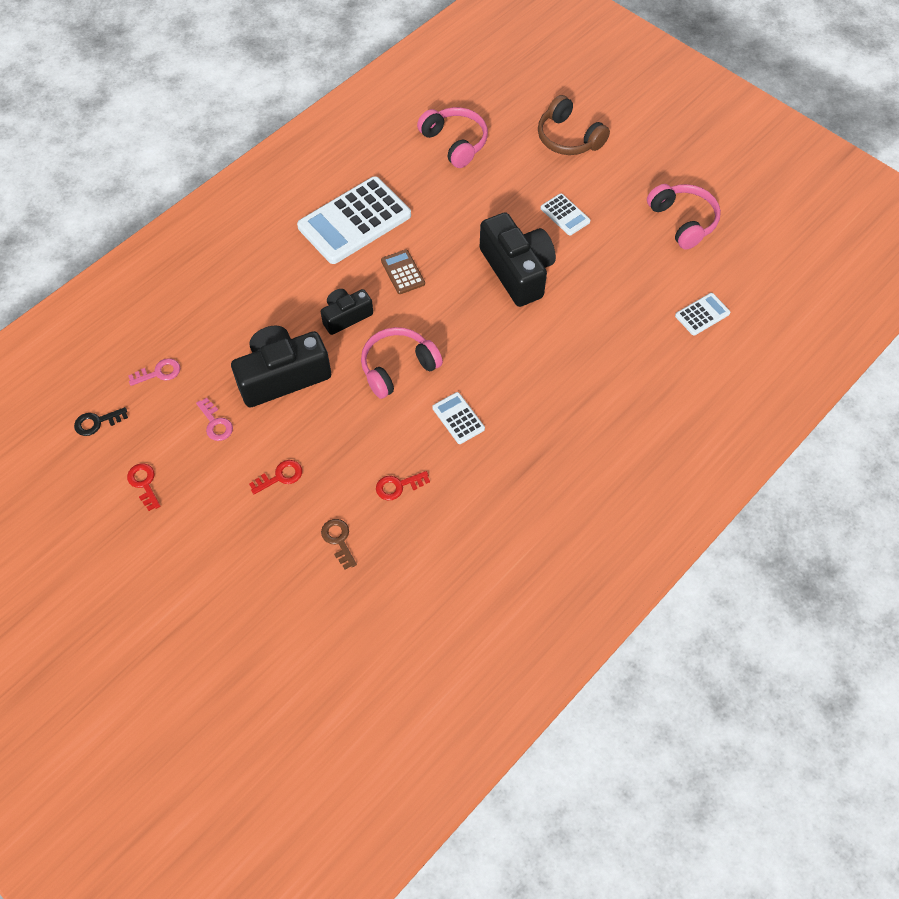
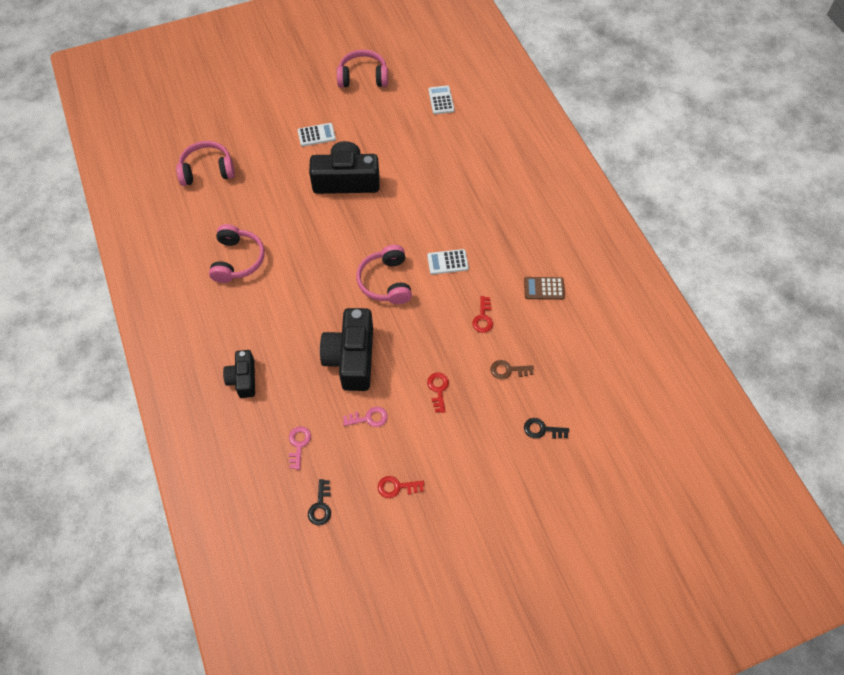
camera: 65 degrees left, 0 degrees up
white calculator [297,176,411,264] -> pink headphones [209,224,265,283]
black camera [321,289,373,335] -> black camera moved to [223,350,255,398]
brown calculator [381,250,425,294] -> brown calculator moved to [524,277,565,300]
brown headphones [538,95,610,155] -> none
none -> black key [524,418,569,439]

